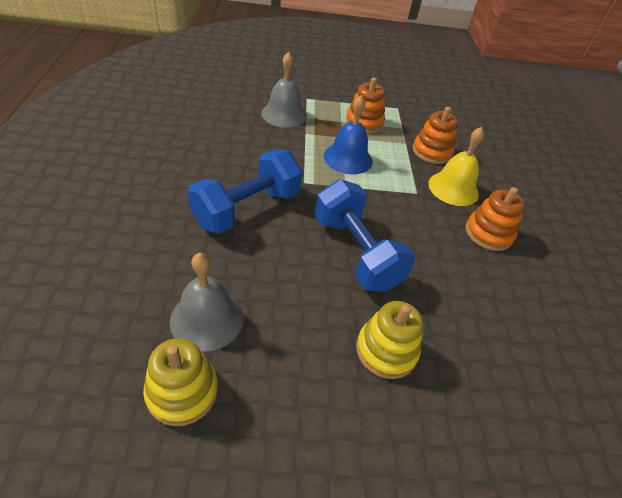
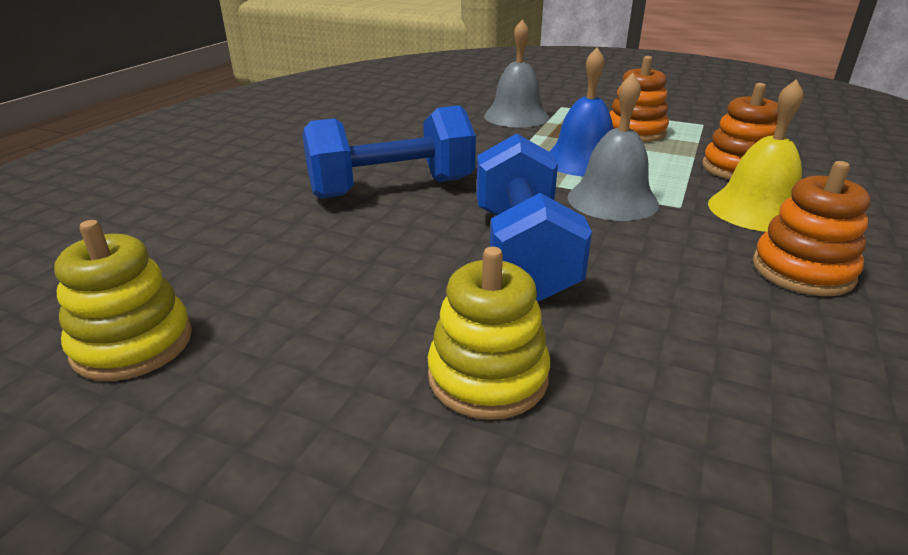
camera: 30 degrees right, 15 degrees down
grey bell [170,253,244,352] -> grey bell moved to [567,73,659,221]

